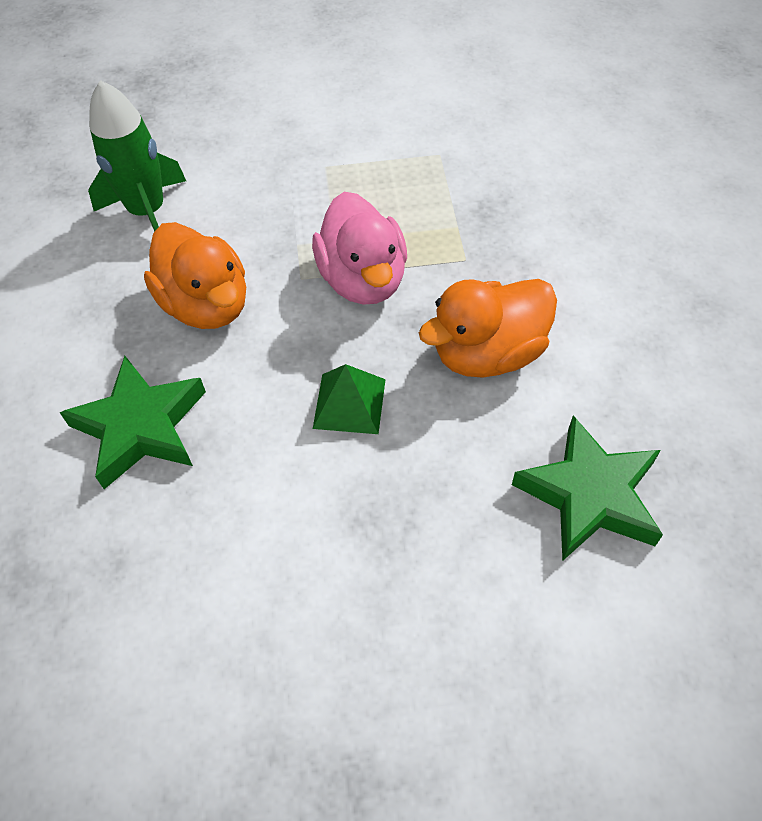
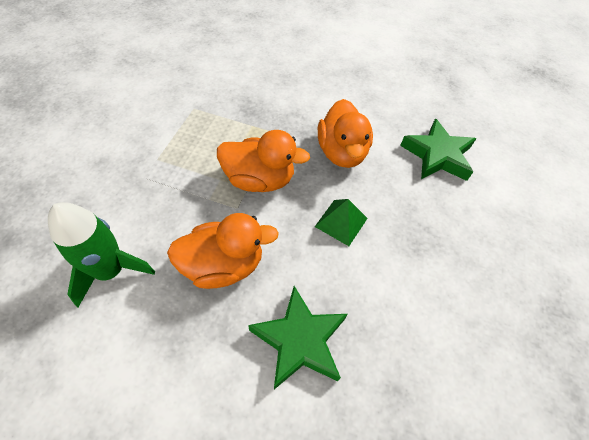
camera: 70 degrees left, 0 degrees up
pink duck [312,192,407,305] -> orange duck [217,130,310,192]

